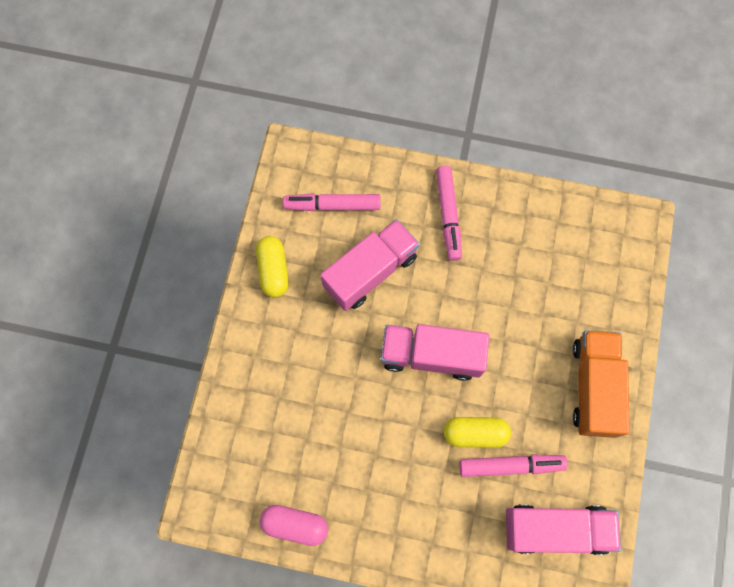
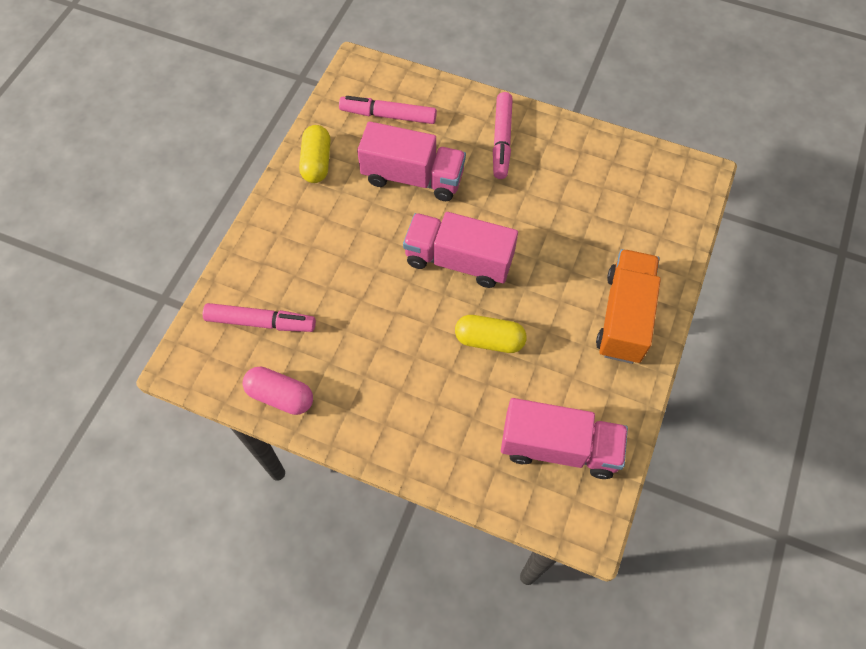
camera: 10 degrees right, 10 degrees down
pink truck [320,219,420,311] -> pink truck turned 45 degrees clockwise [357,121,466,201]
pink marker [459,454,568,477] -> pink marker moved to [203,303,316,332]

